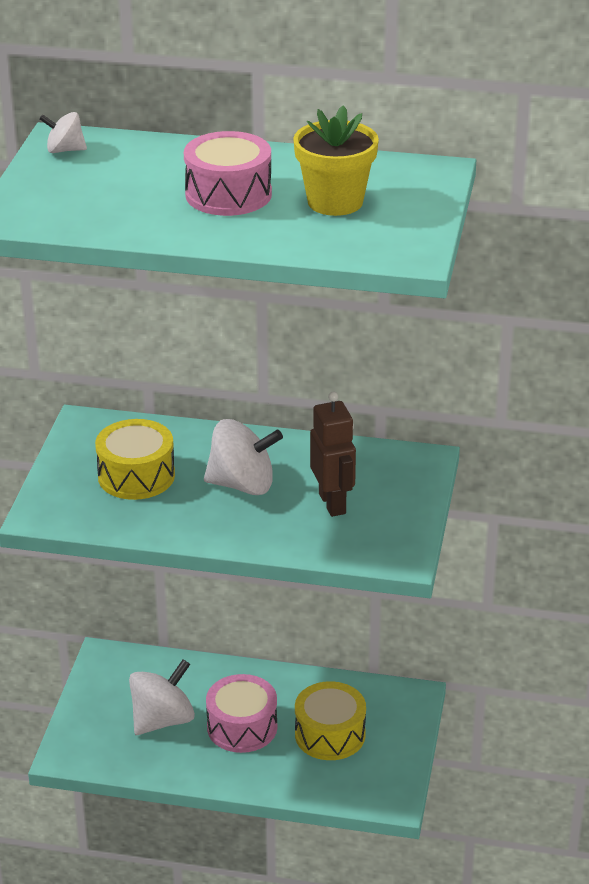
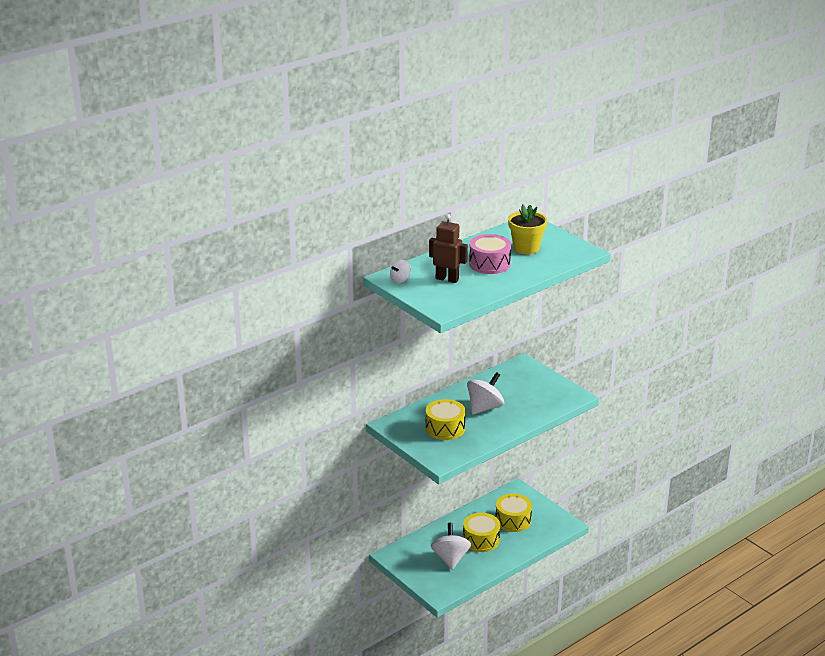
camera: 50 degrees left, 5 degrees down
pink drum [206,674,277,753] -> yellow drum [463,513,500,552]
brown robot [310,392,356,517] -> brown robot moved to [429,214,468,283]

